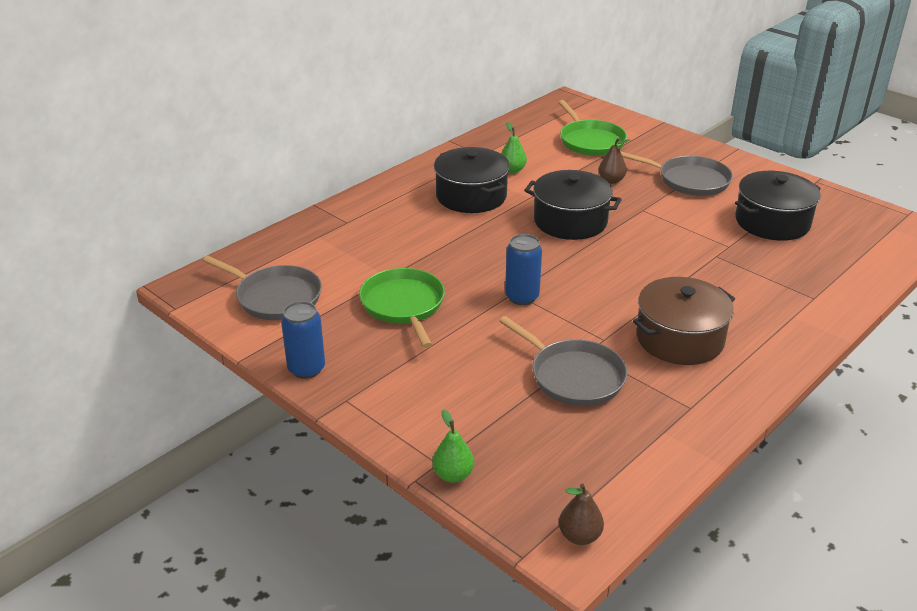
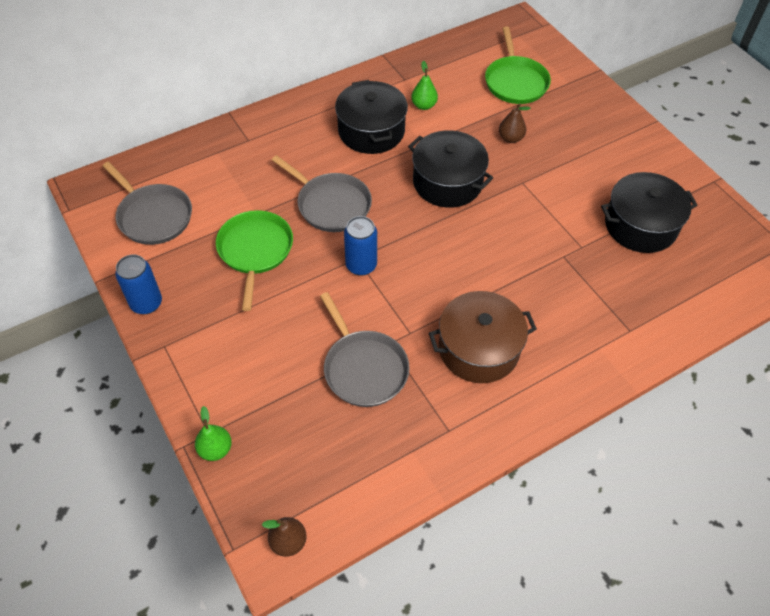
camera: 15 degrees right, 20 degrees up
grey pan [620,151,733,196] -> grey pan moved to [272,155,372,232]

